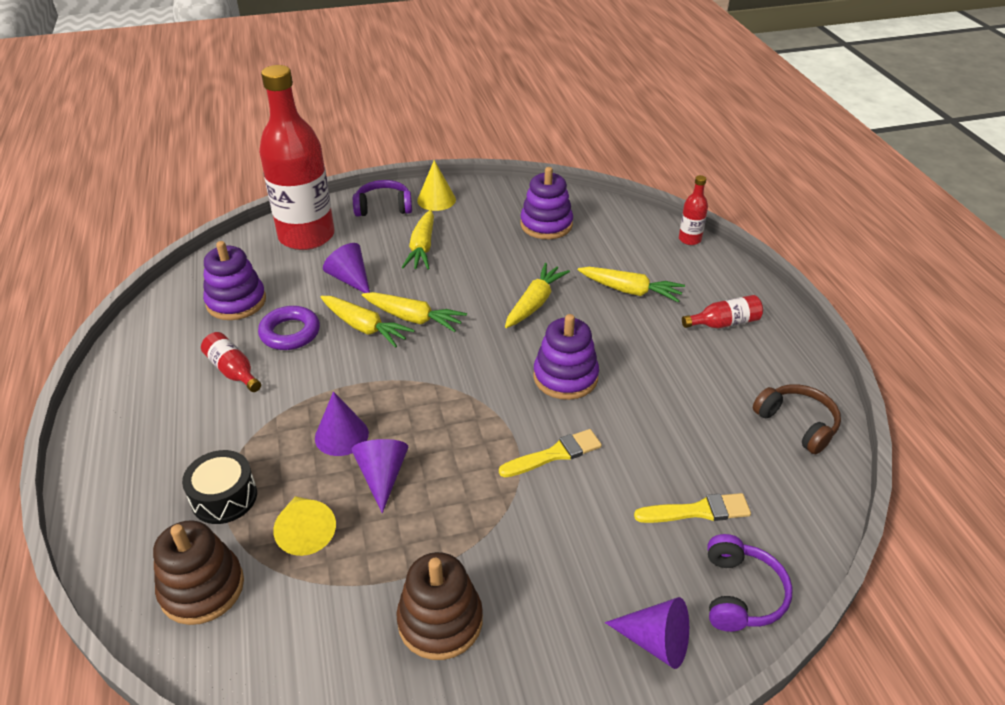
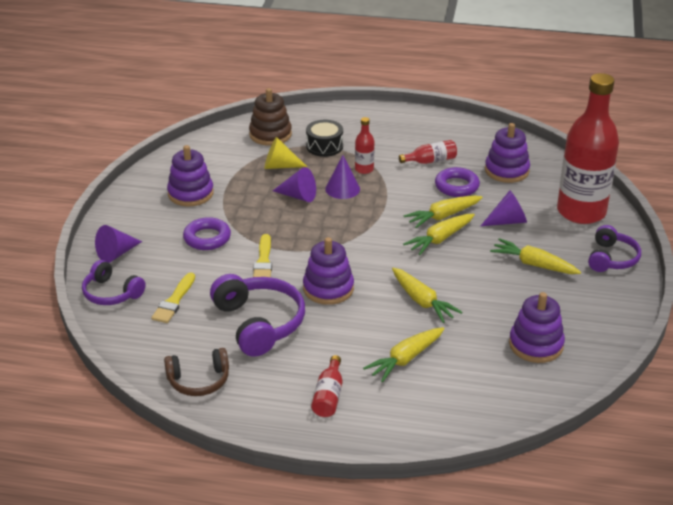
camera: 115 degrees right, 5 degrees down
brown stacking toy [396,552,483,660] -> purple stacking toy [167,145,214,206]
yellow cone [417,160,456,211] -> none
red bottle [679,175,708,245] -> red bottle moved to [355,117,374,174]
none -> purple ring [183,217,231,250]
none -> purple headphones [210,274,305,357]

